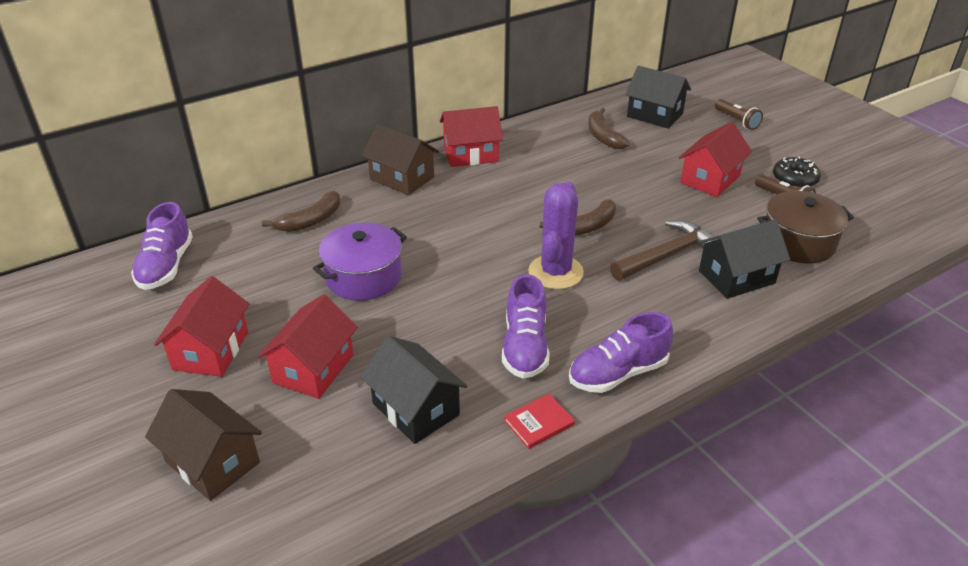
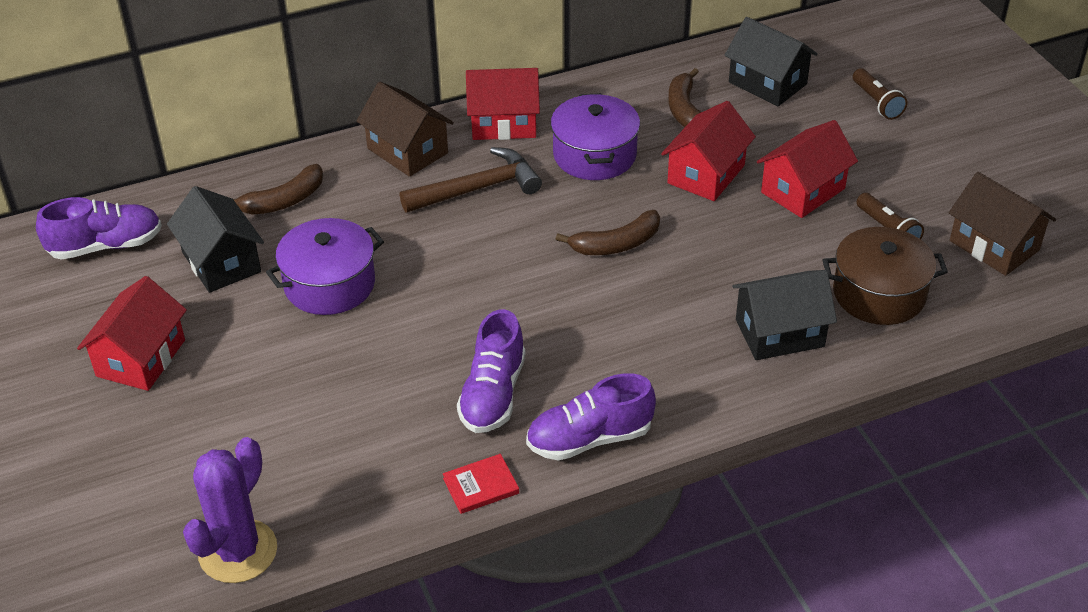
camera: 10 degrees right, 5 degrees up
purple shoe [131,202,193,290] -> purple shoe turned 120 degrees counterclockwise [36,197,162,260]
brown house [145,389,262,501] -> brown house moved to [949,172,1056,276]
red house [258,294,358,399] -> red house moved to [661,101,756,201]
black house [361,336,467,444] -> black house moved to [167,186,264,293]
purple cactus [528,182,584,289] -> purple cactus moved to [183,437,277,583]
brown hammer [610,220,718,281] -> brown hammer moved to [400,147,542,213]
black donut [773,156,821,188] -> none
none -> purple pot [551,93,640,180]

